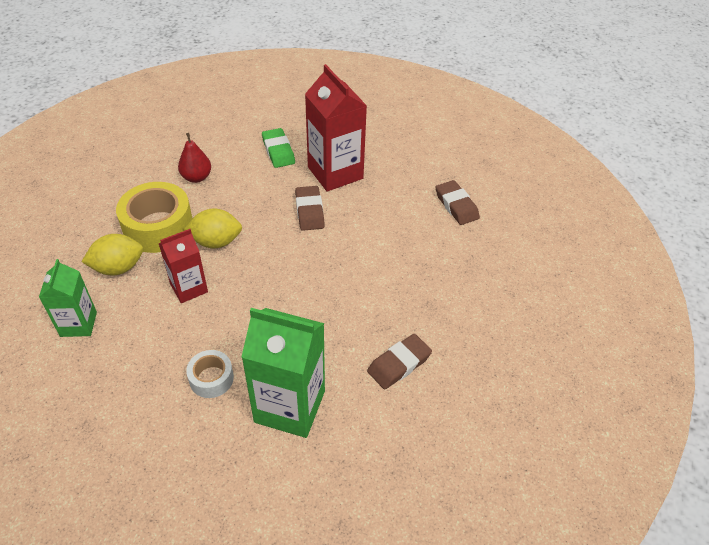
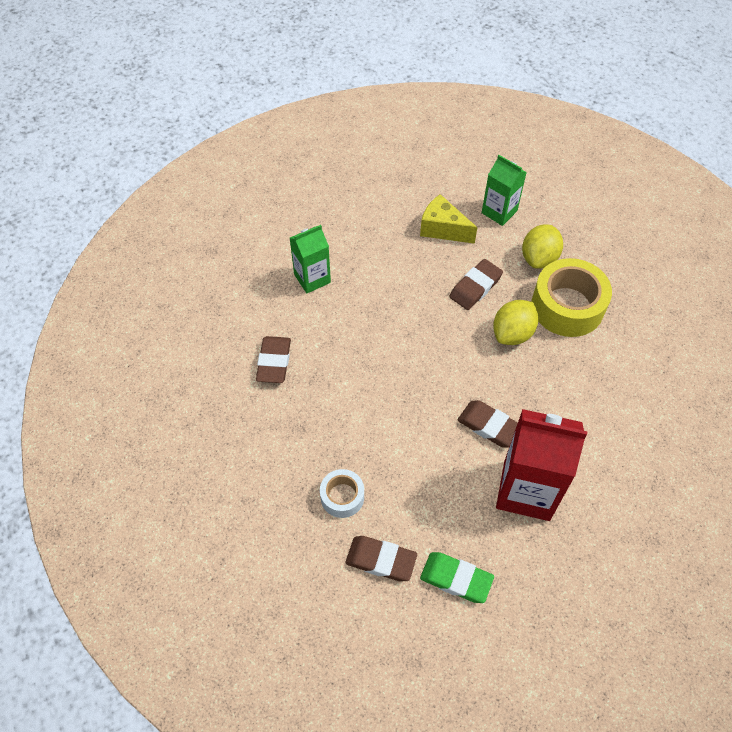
camera: 135 degrees right, 10 degrees up
red carton [158,229,208,303] -> brown eraser [449,259,503,310]
red pear [178,133,211,183] -> none
white tape [186,350,234,398] -> white tape moved to [320,469,364,518]
green carton [241,308,325,438] -> green carton [290,225,331,293], size x0.59
green eraser [262,128,295,168] -> green eraser moved to [420,552,494,603]
none -> yellow cheese [420,194,478,244]

